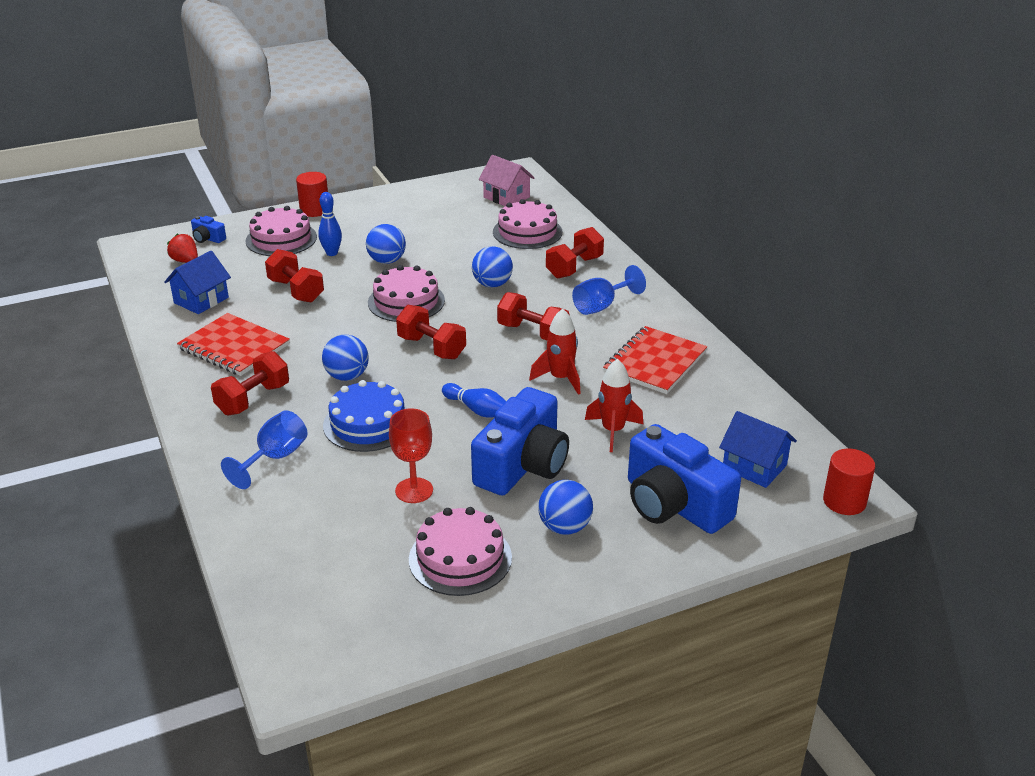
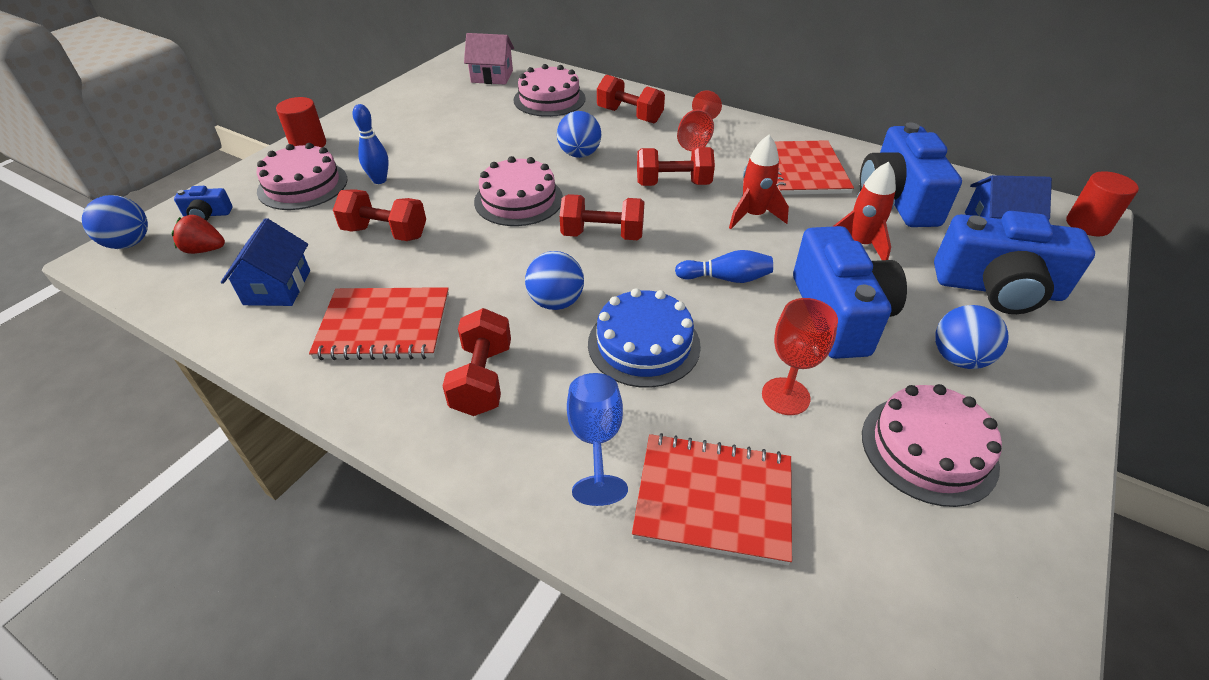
camera: 35 degrees left, 10 degrees up
blue ball [366,224,406,264] -> blue ball moved to [82,195,148,249]
red dumbbell [546,227,604,279] -> red dumbbell turned 60 degrees counterclockwise [597,75,665,123]
blue goblet [572,265,646,315] -> red goblet [677,90,722,151]
none -> red notebook [632,433,792,566]
none -> blue camera [859,122,962,227]

